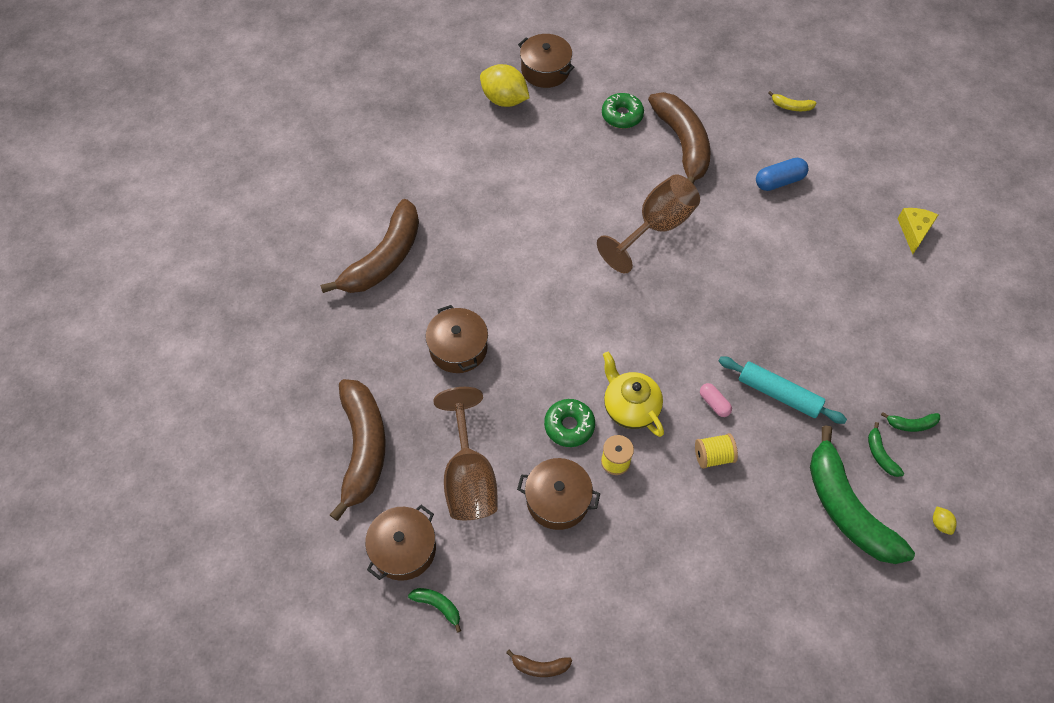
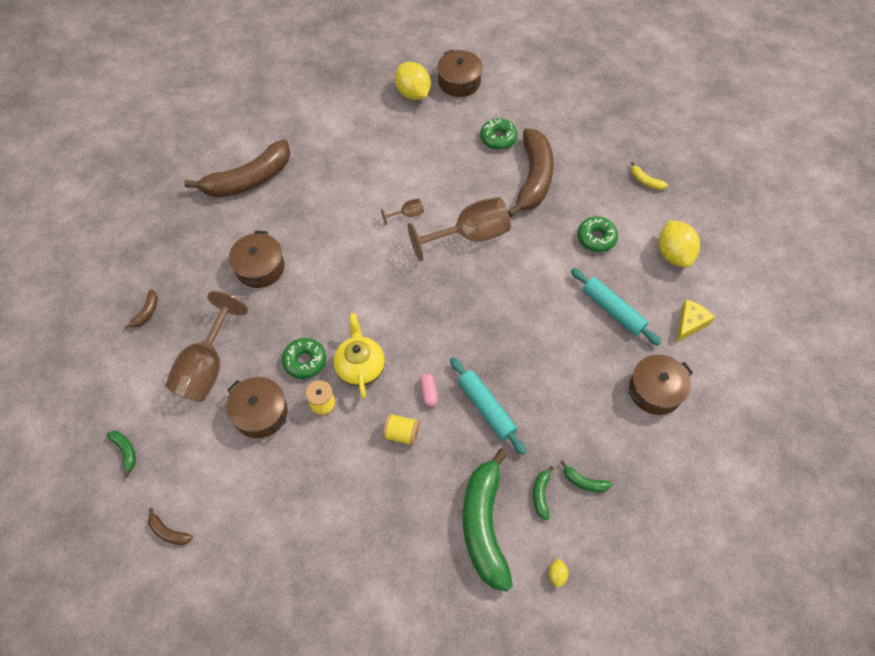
camera: 25 degrees right, 0 degrees up
brown banana [330,379,386,521] -> brown banana [124,289,158,330], size x0.40
brown pot [365,505,436,581] -> brown pot moved to [629,355,693,415]
blue capsule [756,158,809,191] -> green donut [577,217,618,252]
none -> brown goblet [381,199,424,225]
none -> turquoise rolling pin [571,268,661,346]
none -> yellow lemon [658,220,700,267]

